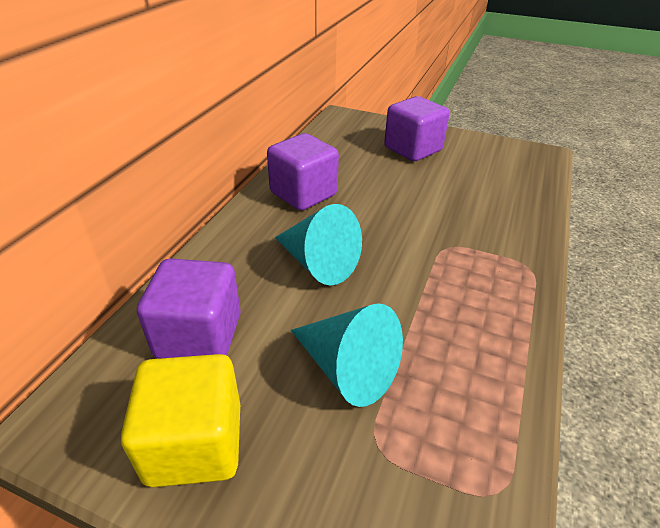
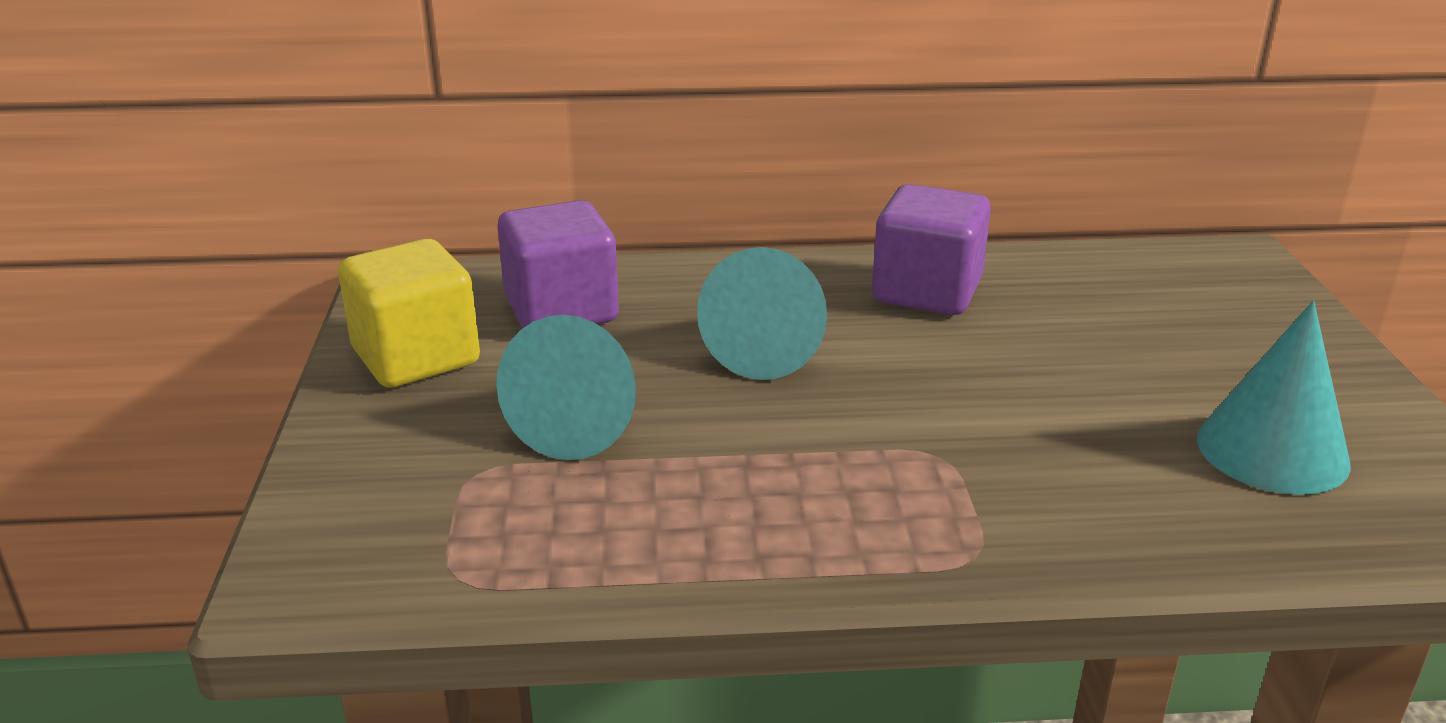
camera: 65 degrees right, 10 degrees down
purple cube [384,96,450,161] -> none
none -> turquoise cone [1197,301,1351,495]

